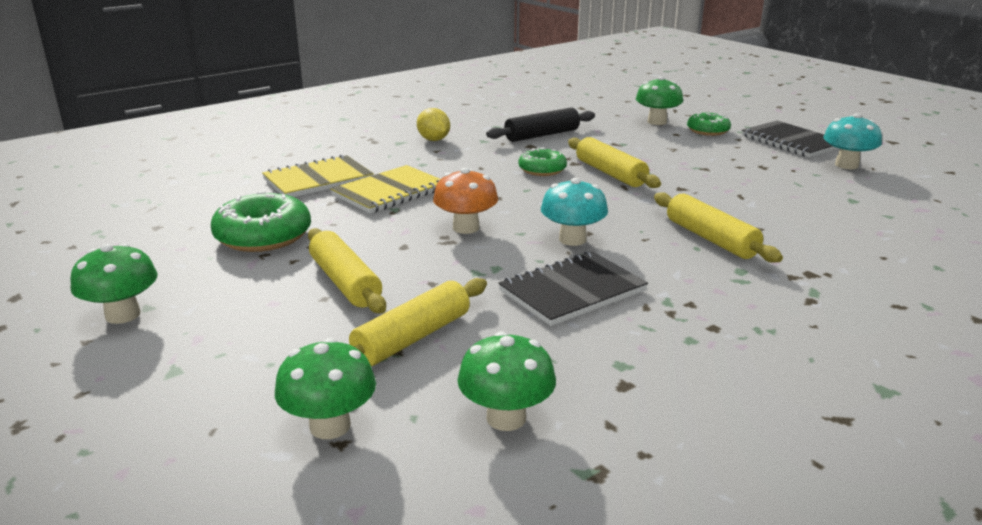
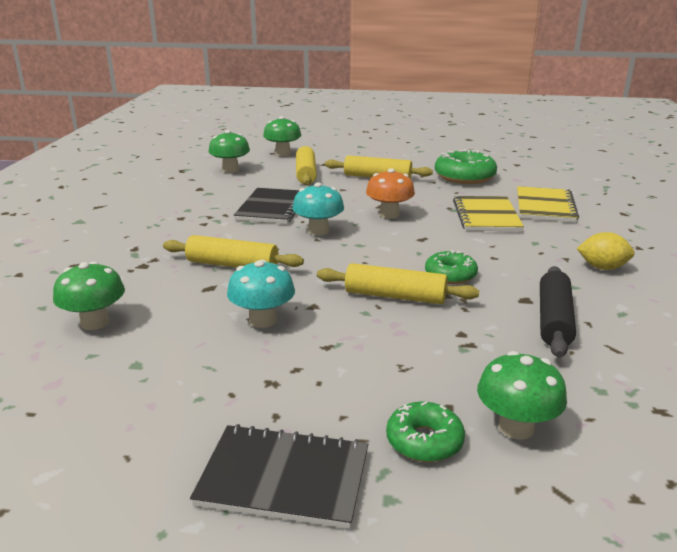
camera: 135 degrees right, 0 degrees up
green mushroom [70,243,158,324] -> green mushroom moved to [53,261,125,330]
turquoise mushroom [823,113,882,169] -> turquoise mushroom moved to [227,260,295,328]

